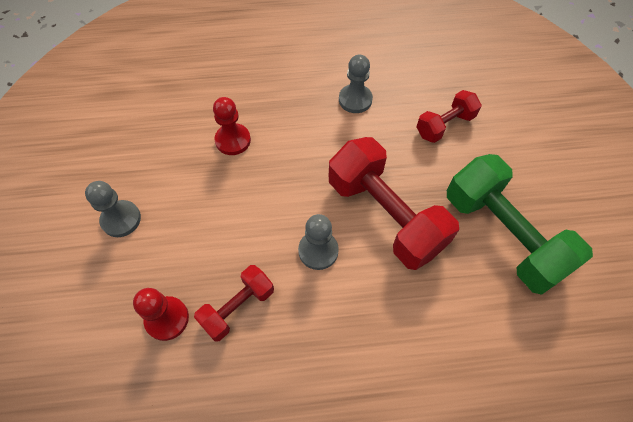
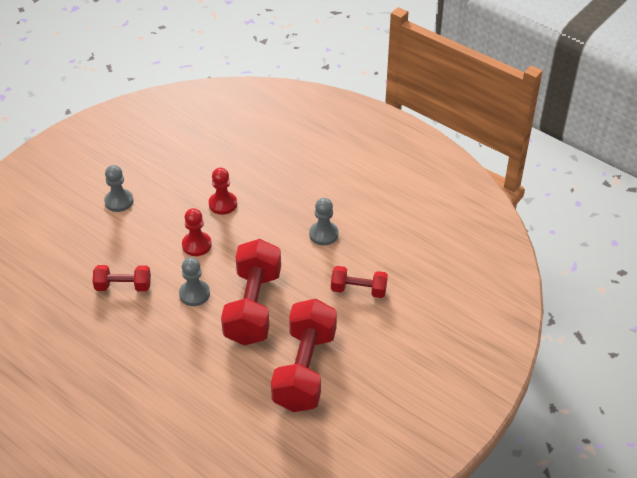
camera: 45 degrees right, 15 degrees down
red pawn [133,288,189,341] -> red pawn moved to [182,208,212,256]
green dumbbell [447,154,593,295] -> red dumbbell [271,299,337,412]

